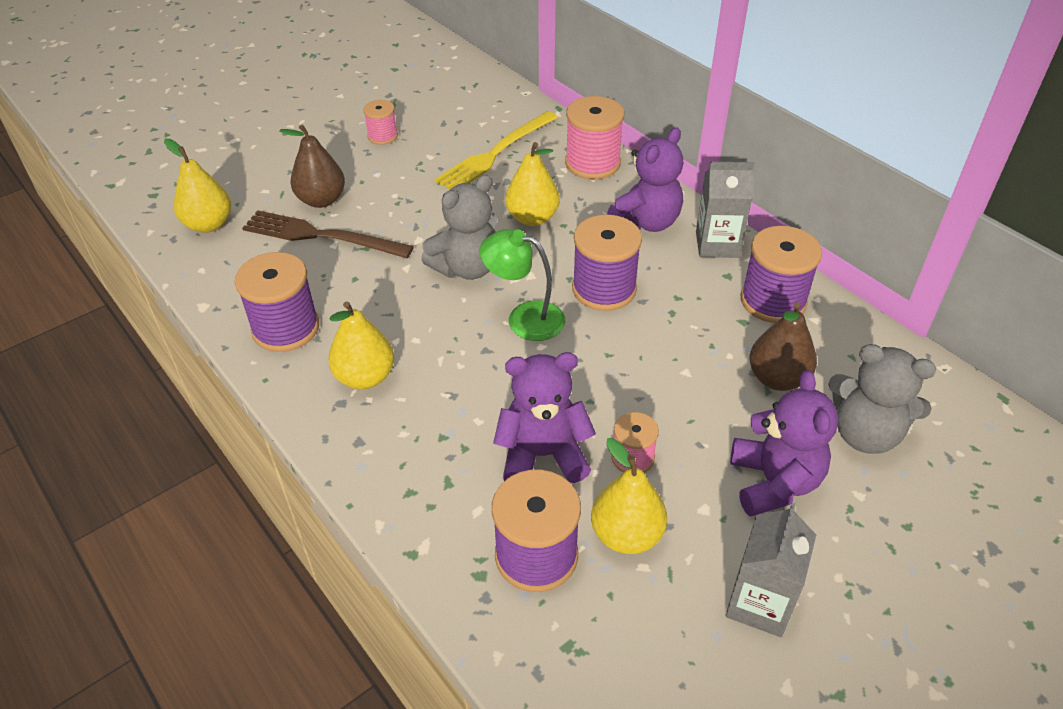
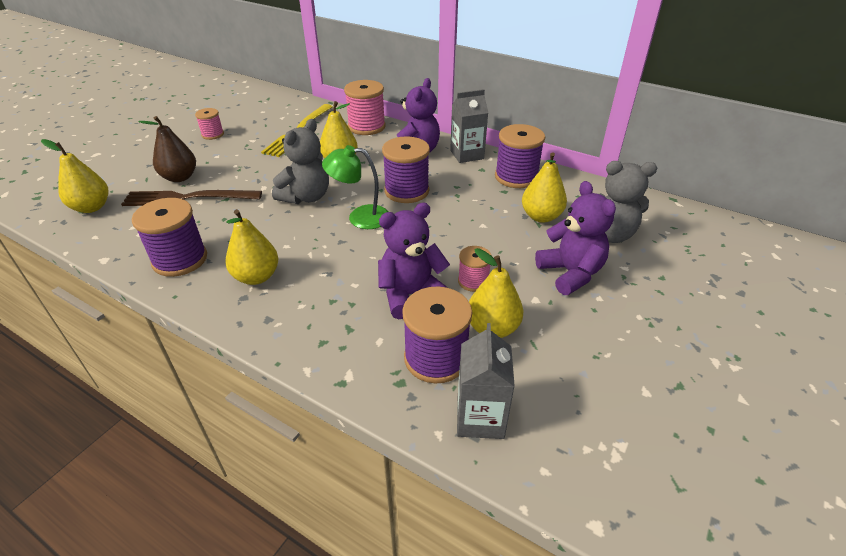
camera: 20 degrees left, 5 degrees down
grey carton [725,503,816,637] -> grey carton moved to [457,323,515,439]
brown pear [749,302,817,391] -> yellow pear [522,152,567,223]

